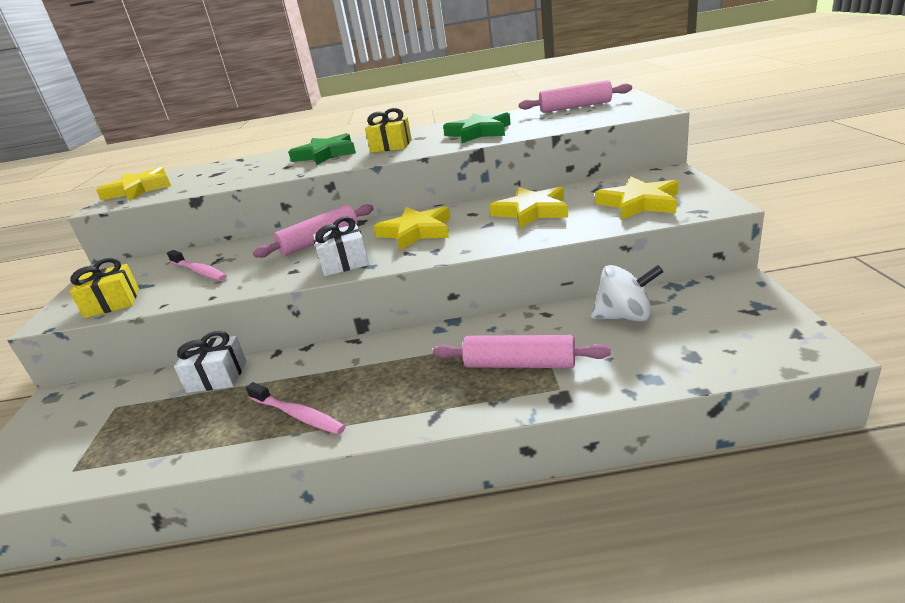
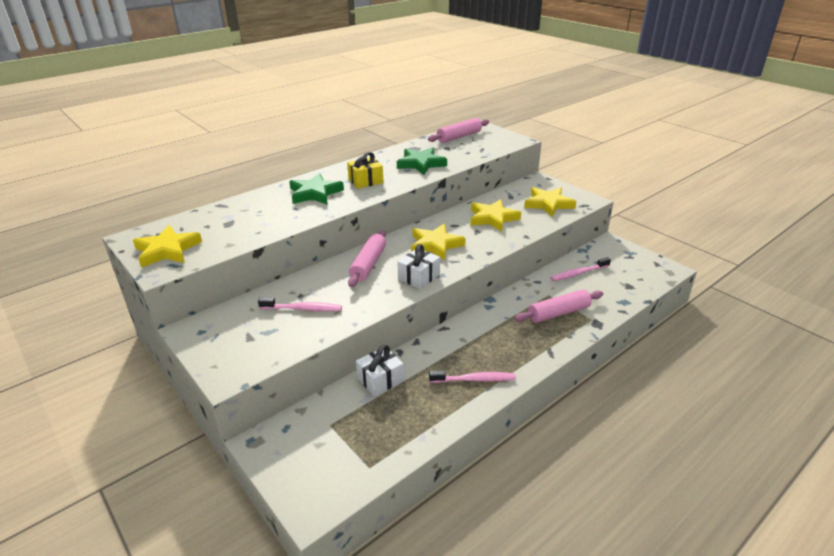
camera: 40 degrees left, 5 degrees up
yellow gift [69,258,139,318] -> none
white spinning top [591,265,663,322] -> pink toothbrush [551,257,611,281]

